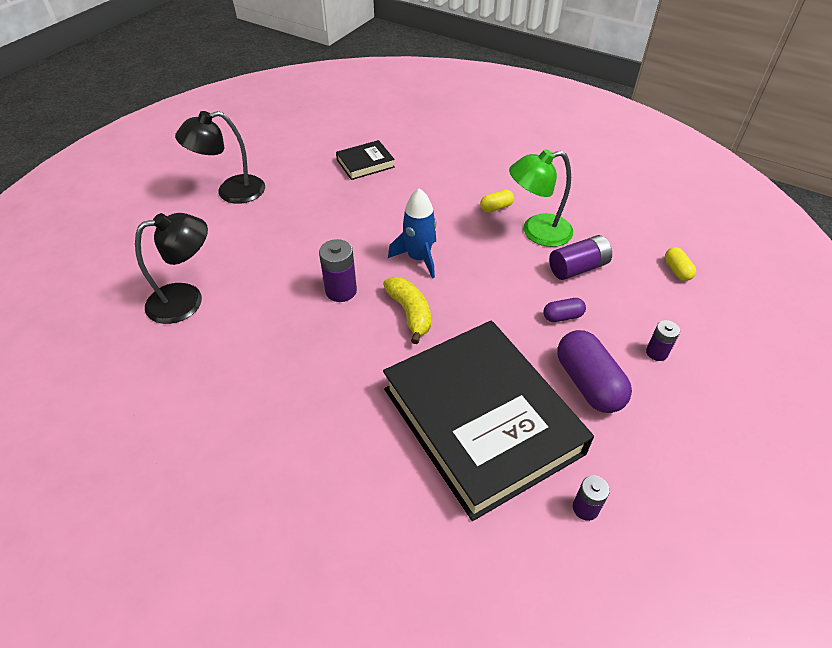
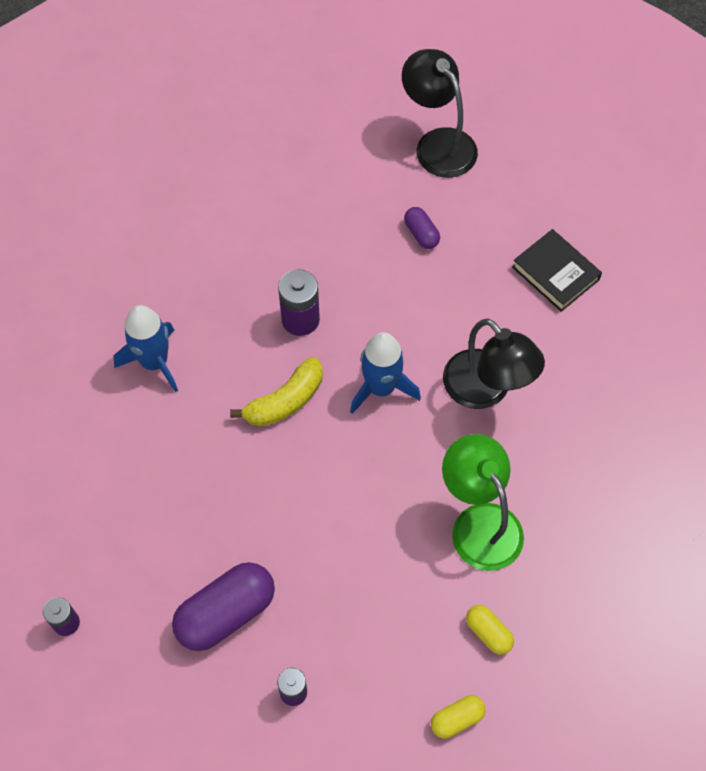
camera: 75 degrees right, 15 degrees up
black lamp [135,213,208,324] -> black lamp moved to [443,318,545,409]
black book [383,321,594,521] -> none
yellow capsule [480,189,514,212] -> yellow capsule moved to [466,605,514,655]
purple capsule [543,298,586,322] -> purple capsule moved to [404,207,440,249]
purple battery [549,235,612,280] -> none
none -> blue rocket [114,305,178,392]

